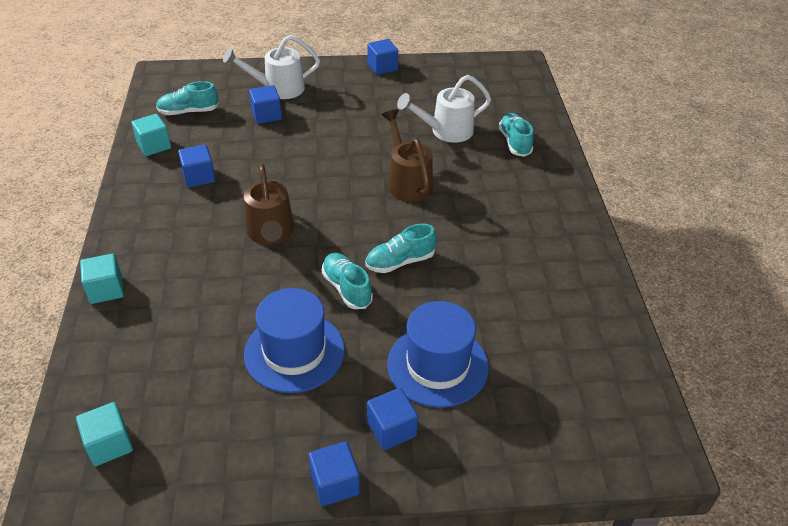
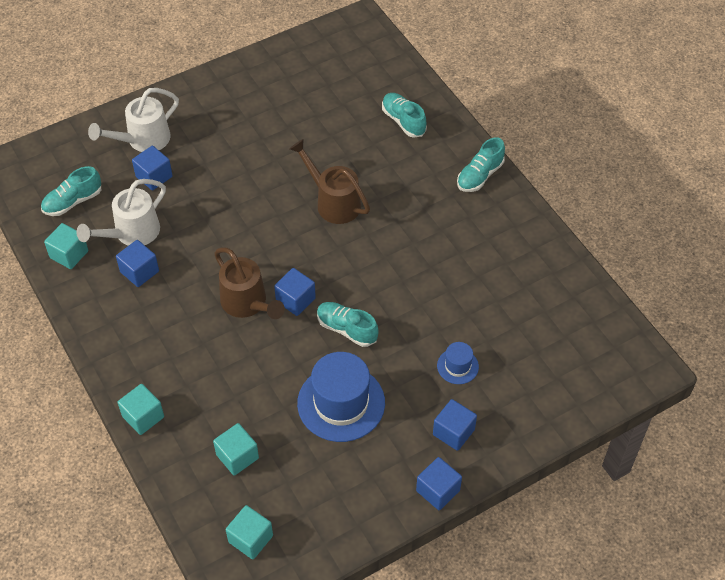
camera: 25 degrees left, 10 degrees up
turquoise shoe [365,224,437,273] -> turquoise shoe moved to [457,137,505,192]
blue cube [367,39,398,75] -> blue cube moved to [274,268,316,316]
blue hat [387,301,489,408] -> blue hat [437,342,479,384], size x0.49
white watering can [397,75,491,143] -> white watering can moved to [76,179,166,246]
none -> turquoise cube [213,423,259,476]

